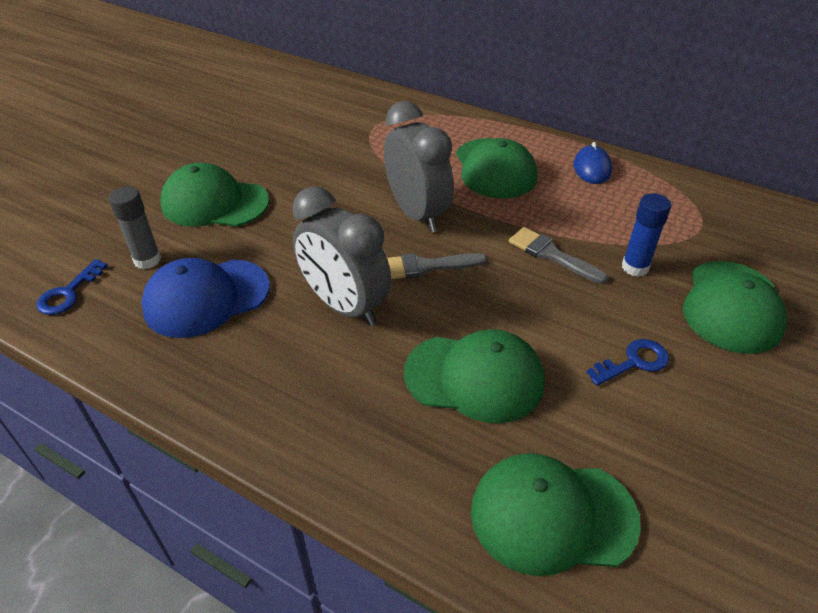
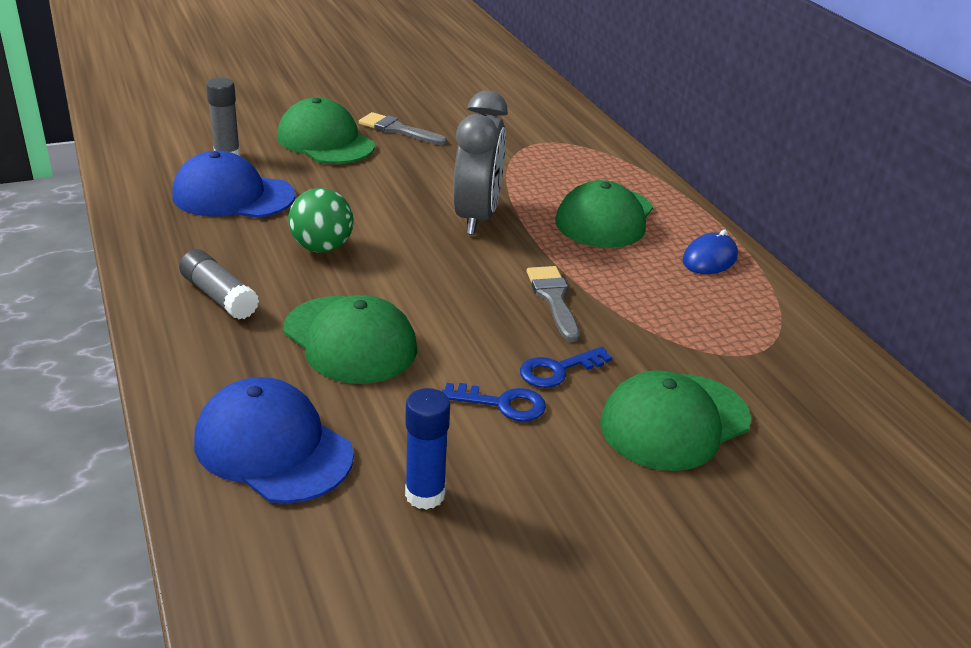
camera: 35 degrees right, 10 degrees down
blue key [36,259,108,315] -> blue key moved to [520,347,612,388]
grey clock [292,186,391,326] -> green ball [288,188,354,252]
grey brush [387,253,487,279] -> grey brush moved to [359,112,447,145]
green cap [471,453,641,576] -> blue cap [194,377,354,504]
blue glue stick [622,193,671,277] -> blue glue stick moved to [405,388,450,510]
none -> grey glue stick [179,249,259,319]

